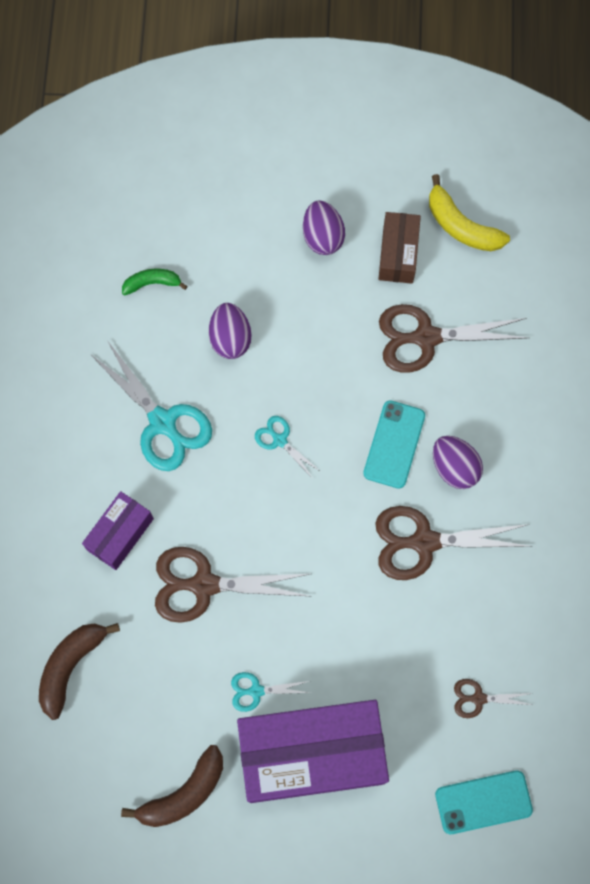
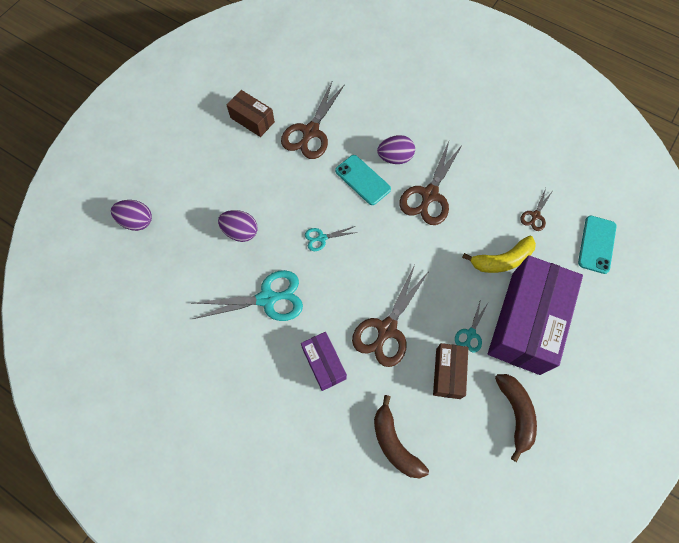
camera: 60 degrees left, 5 degrees down
green banana [122,269,187,295] -> none
purple egg [303,200,345,255] -> purple egg moved to [111,200,152,231]
yellow banana [429,174,510,251] -> yellow banana moved to [462,236,536,273]
none -> brown box [433,343,468,399]

